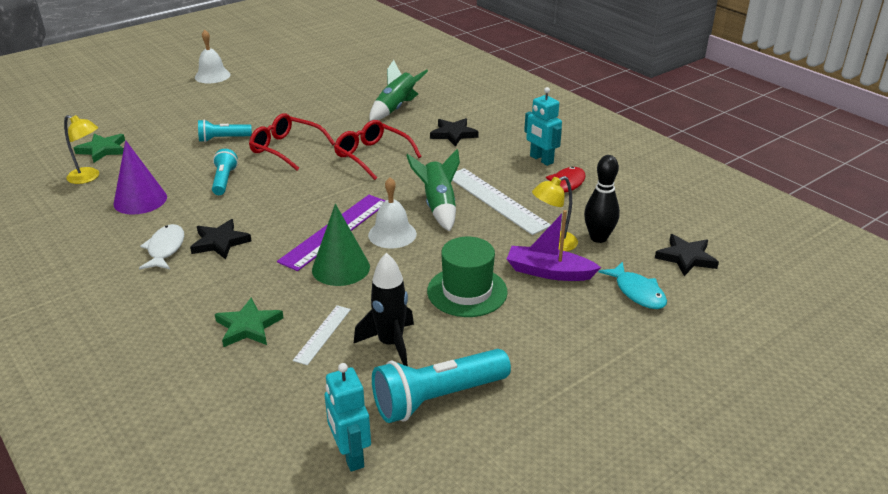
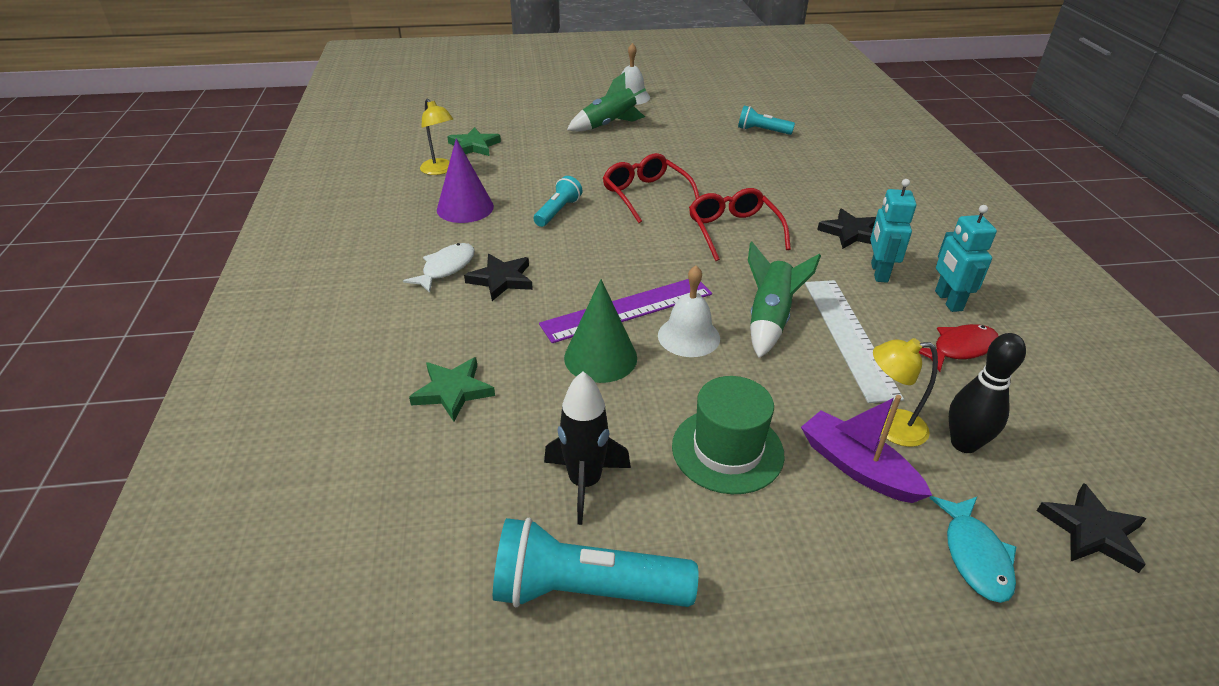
camera: 30 degrees right, 5 degrees up
turquoise flashlight [198,119,252,142] -> turquoise flashlight moved to [738,106,795,135]
white ruler [293,305,351,365] -> none
turquoise robot [325,363,371,472] -> turquoise robot moved to [870,179,916,283]
green rocket [369,60,428,122] -> green rocket moved to [567,72,646,132]

